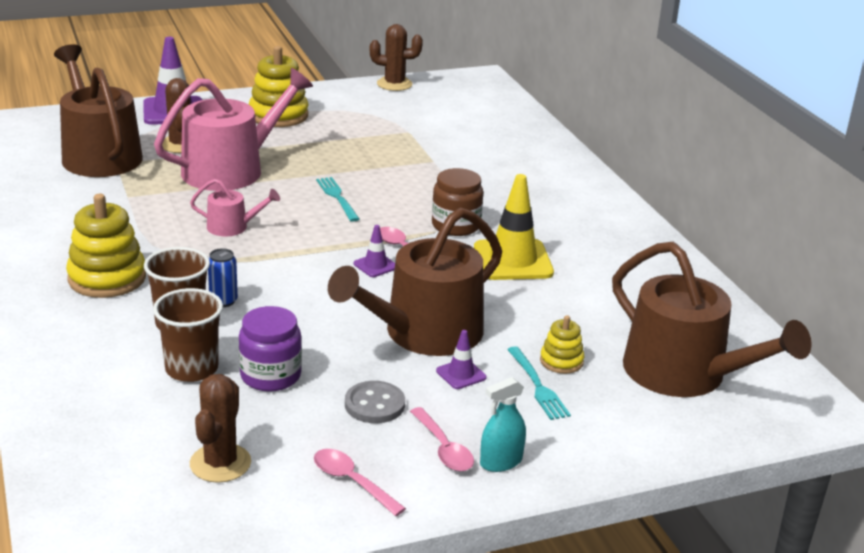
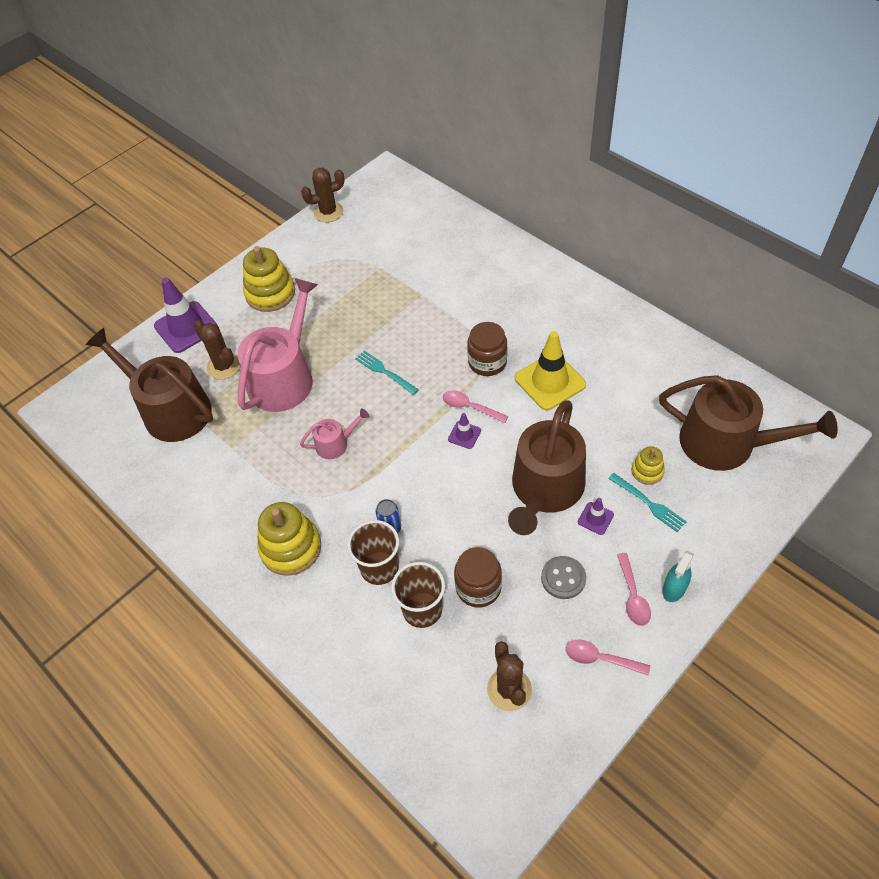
camera: 20 degrees left, 25 degrees up
purple jar [239,306,302,392] -> brown jar [454,547,502,608]
pink spoon [410,407,474,471] -> pink spoon turned 45 degrees clockwise [617,553,651,626]

